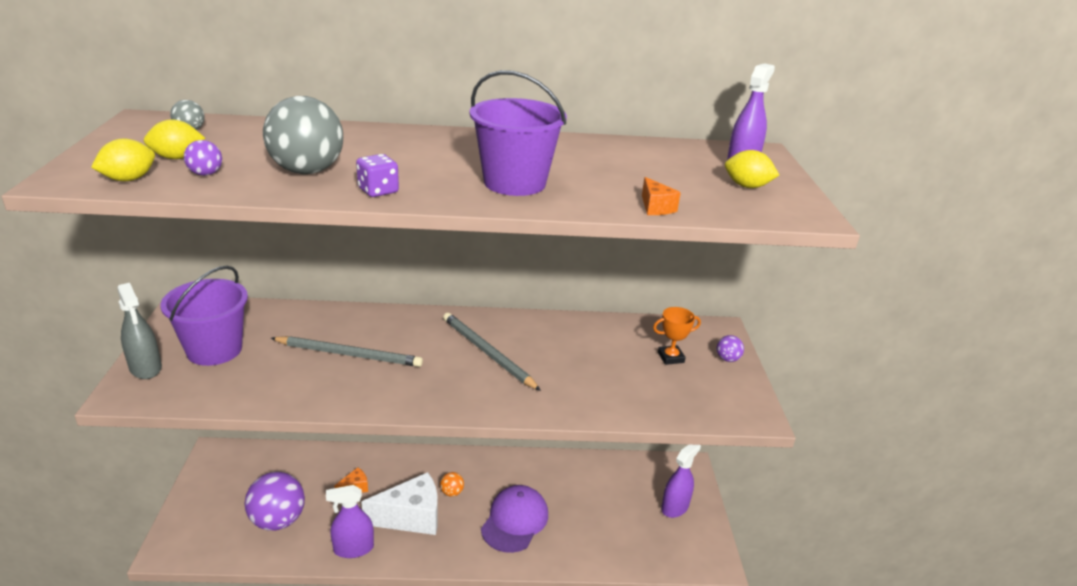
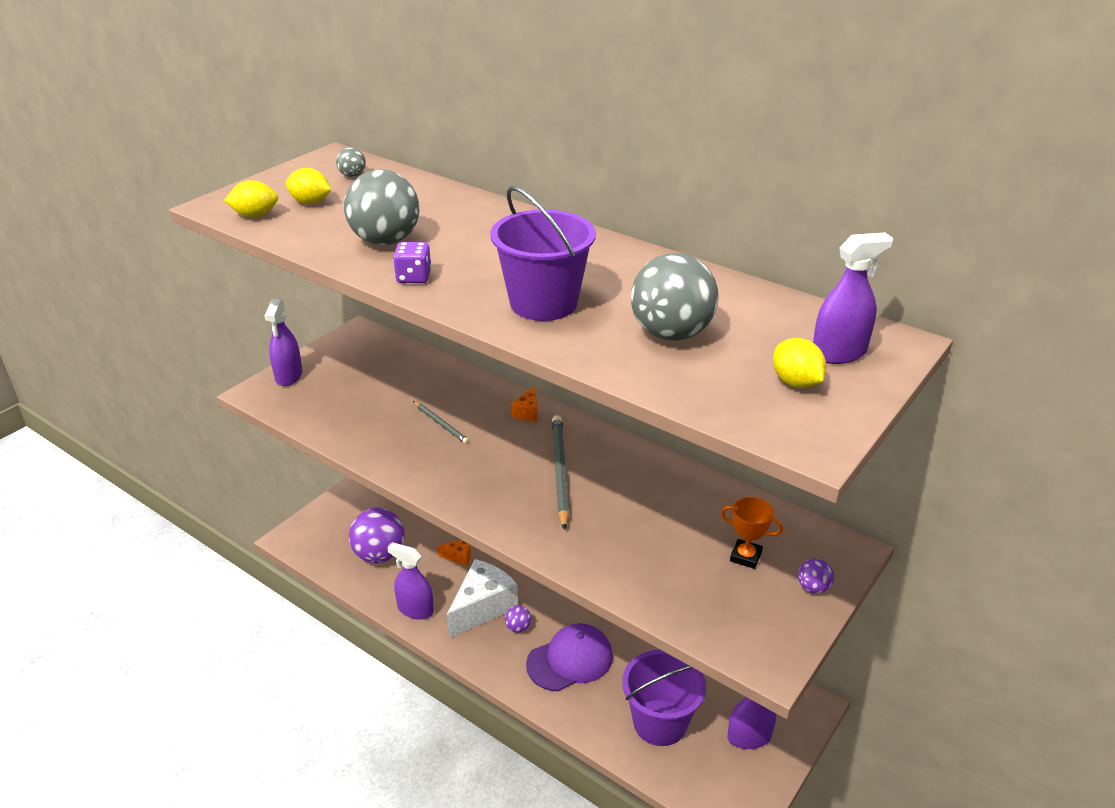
camera: 40 degrees right, 5 degrees up
grey spray bottle [118,283,162,379] -> purple spray bottle [265,299,302,386]
purple bucket [161,266,248,366] -> purple bucket moved to [622,650,706,746]
purple ball [184,140,222,176] -> purple ball moved to [505,605,531,633]
grey pencil [271,336,423,367] -> grey pencil [413,401,469,444], size x0.56
white cheese [361,472,438,535] -> white cheese turned 75 degrees counterclockwise [447,559,518,638]
orange ball [440,472,464,497] -> none
orange cheese [642,177,681,215] -> orange cheese moved to [511,386,538,421]
none -> grey ball [631,253,719,341]

